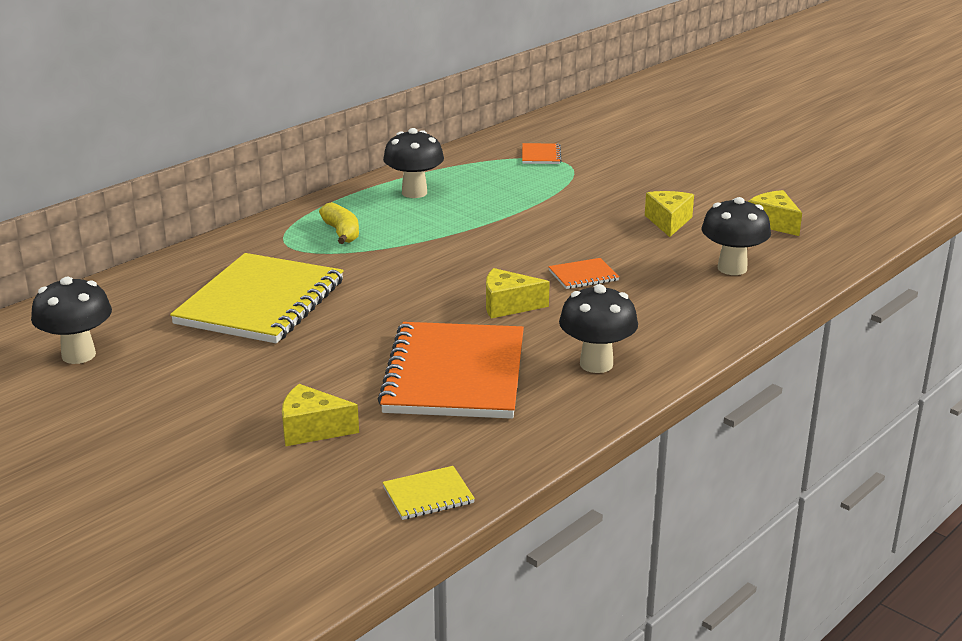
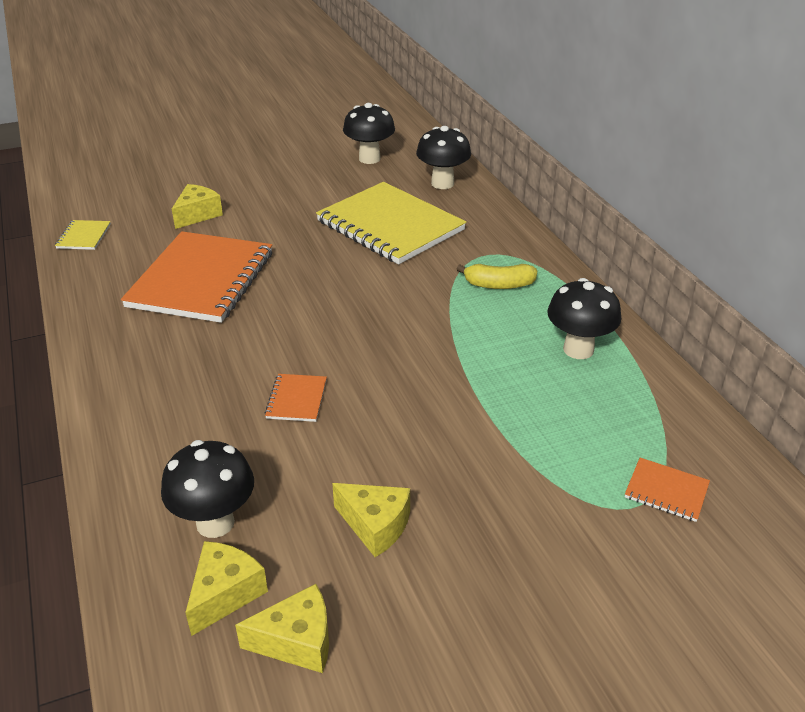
camera: 115 degrees right, 10 degrees up
orange notebook [378,322,524,419] -> orange notebook turned 75 degrees clockwise [121,231,272,323]
yellow cheese [486,268,550,319] -> yellow cheese moved to [185,541,268,636]
black mushroom [559,284,638,373] -> black mushroom moved to [416,126,471,189]

